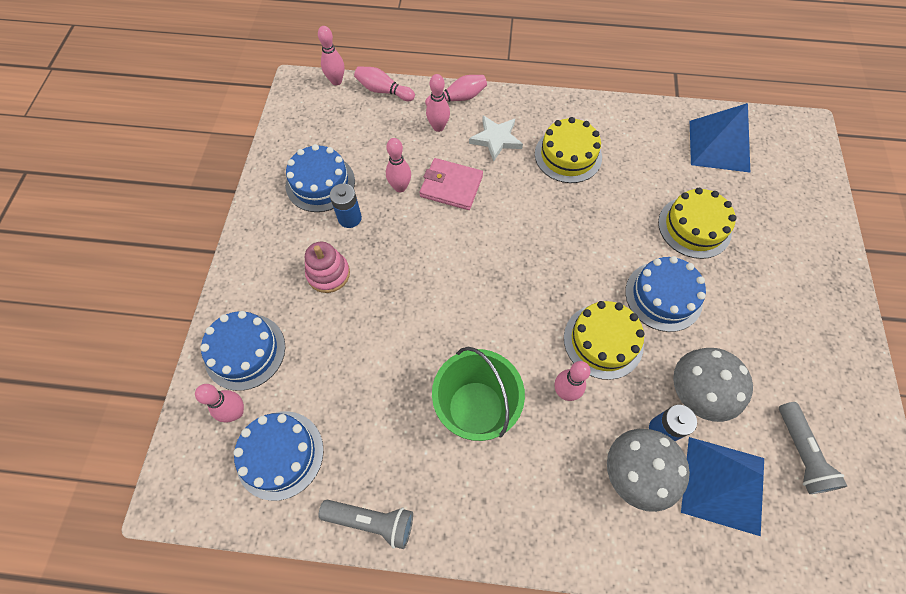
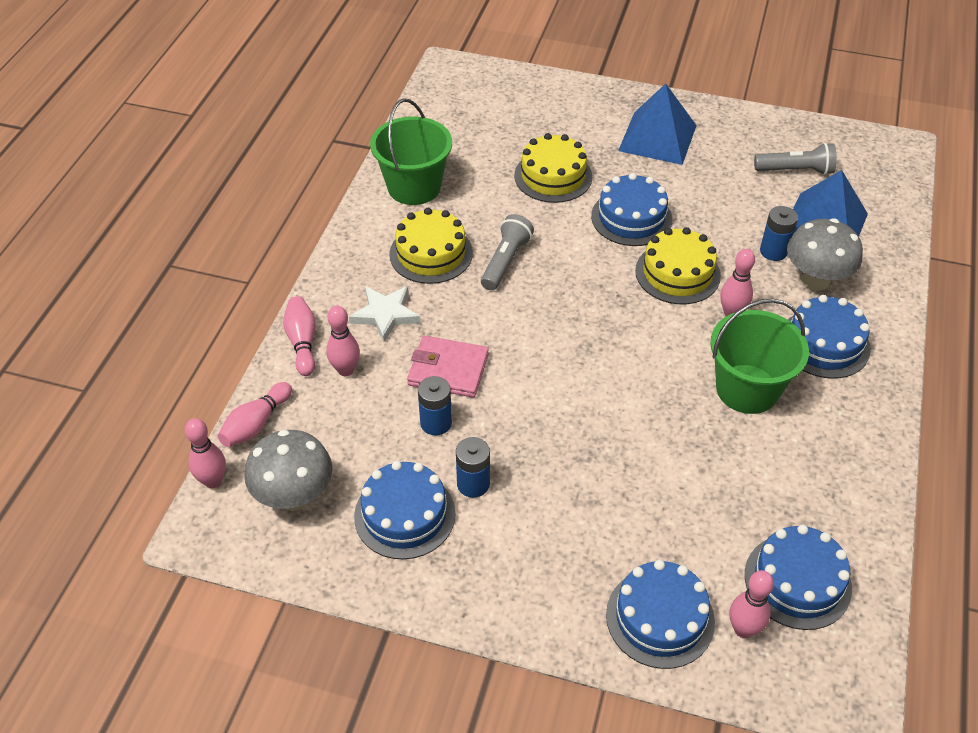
camera: 80 degrees left, 15 degrees down
pink stacking toy [305,242,350,293] -> none
grey flashlight [318,500,413,549] -> grey flashlight moved to [481,214,534,290]
pink bowling pin [386,138,411,192] -> blue battery [418,376,452,436]
pink wallet [420,158,483,210] -> pink wallet turned 75 degrees clockwise [407,336,489,397]
grey mushroom [673,348,753,422] -> grey mushroom moved to [244,429,333,511]
blue pyramid [690,103,750,172] -> blue pyramid moved to [618,84,697,165]
none -> green bucket [370,98,452,205]
none -> blue cake [788,295,871,379]

